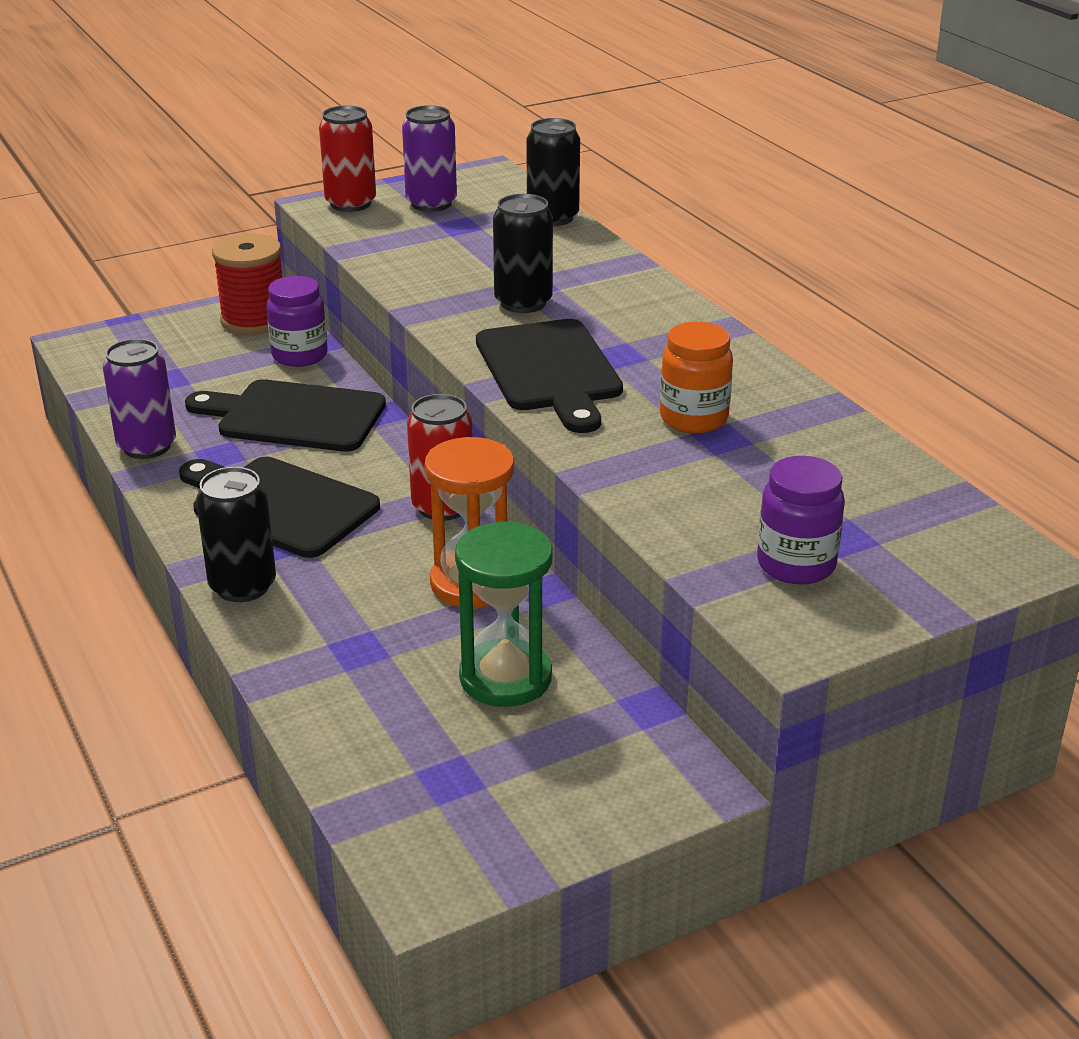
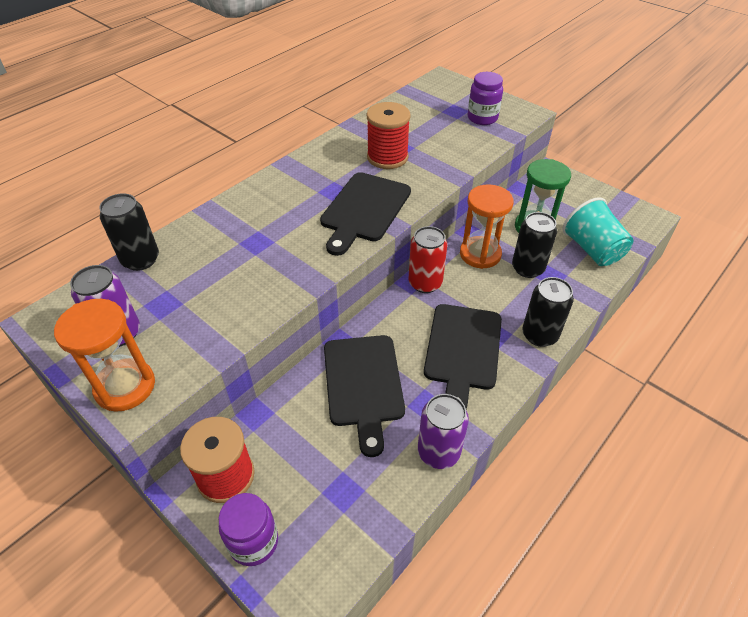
camera: 110 degrees left, 15 degrees up
purple jar [267,276,328,367] -> purple jar moved to [219,493,278,566]
red can [319,105,376,212] -> orange hourglass [54,299,155,412]
black cutting board [476,319,623,433] -> black cutting board turned 150 degrees clockwise [320,172,411,256]
black can [493,194,553,313] -> black can moved to [512,212,557,278]
orange jar [660,322,733,433] -> red spool [367,102,411,169]
none -> turquoise cup [562,197,634,266]

